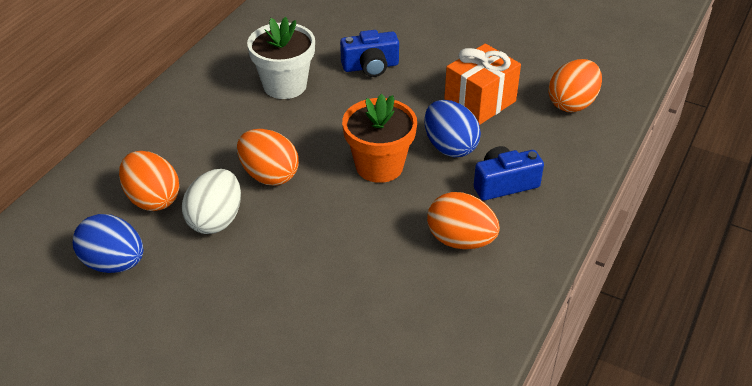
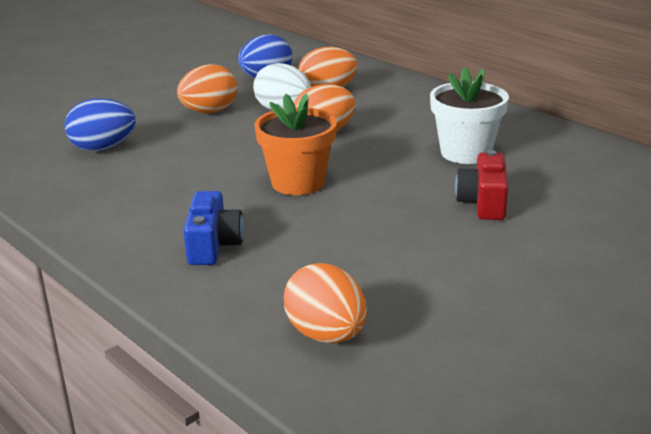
camera: 110 degrees right, 15 degrees down
blue camera [340,30,399,77] -> red camera [455,150,508,220]
blue egg [424,100,481,157] -> blue egg moved to [64,98,136,151]
orange egg [427,192,500,249] -> orange egg moved to [177,64,237,113]
orange gift [444,44,521,125] -> none

